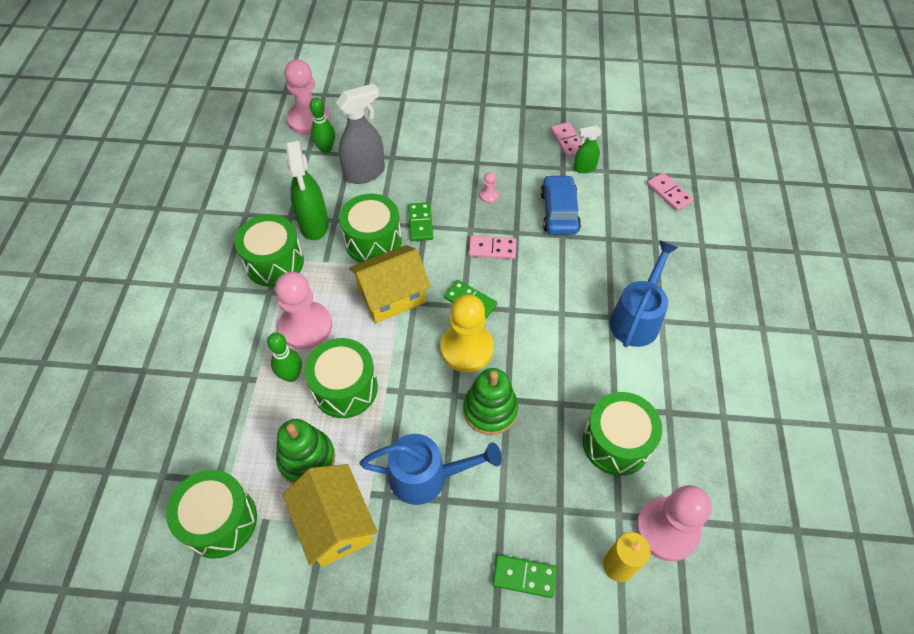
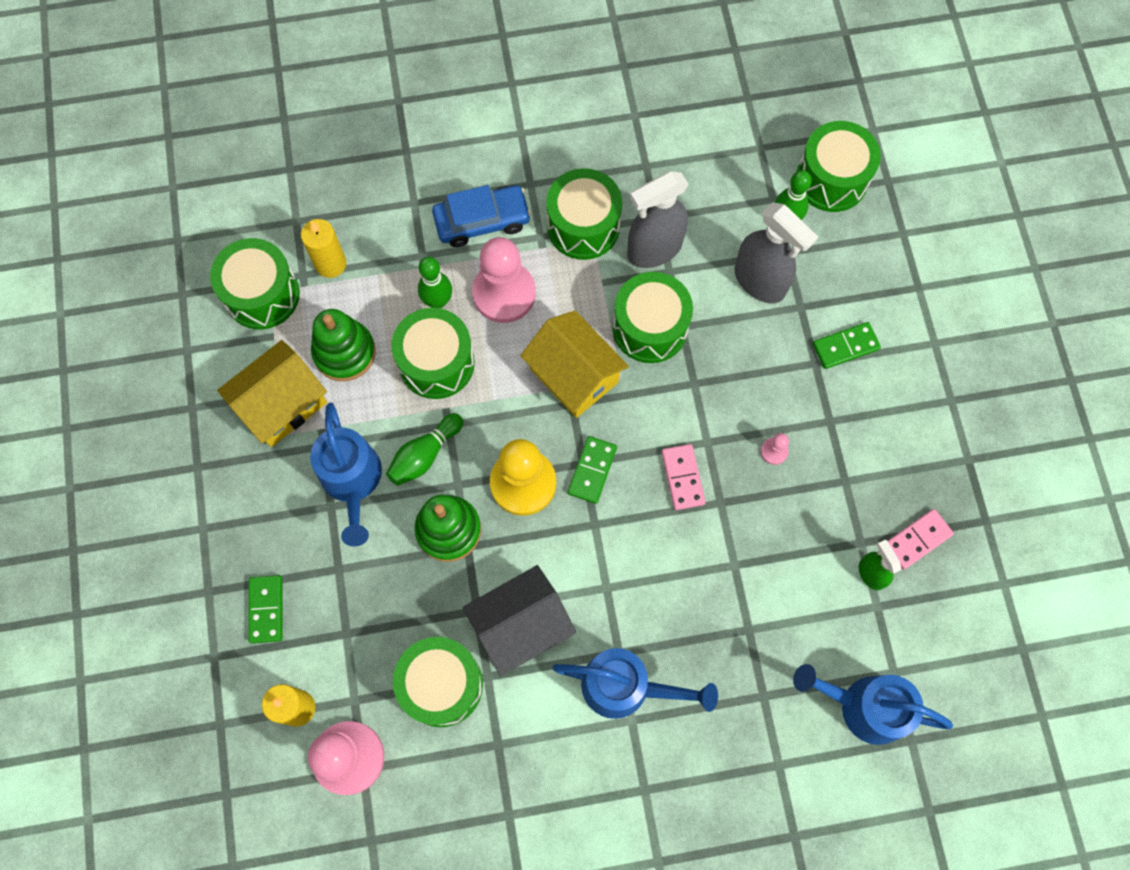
camera: 75 degrees right, 15 degrees up
pink pawn [284,59,330,135] -> green drum [796,121,881,212]
green spray bottle [286,141,329,240] -> grey spray bottle [627,171,689,268]
green domino [408,202,433,241] -> green domino moved to [813,322,881,369]
blue car [540,175,581,235] -> blue car moved to [432,185,531,247]
pink domino [647,173,693,211] -> blue watering can [793,664,953,745]
none -> yellow candle [301,219,346,278]
none -> green bowling pin [386,413,463,486]
none -> grey house [463,565,576,676]

